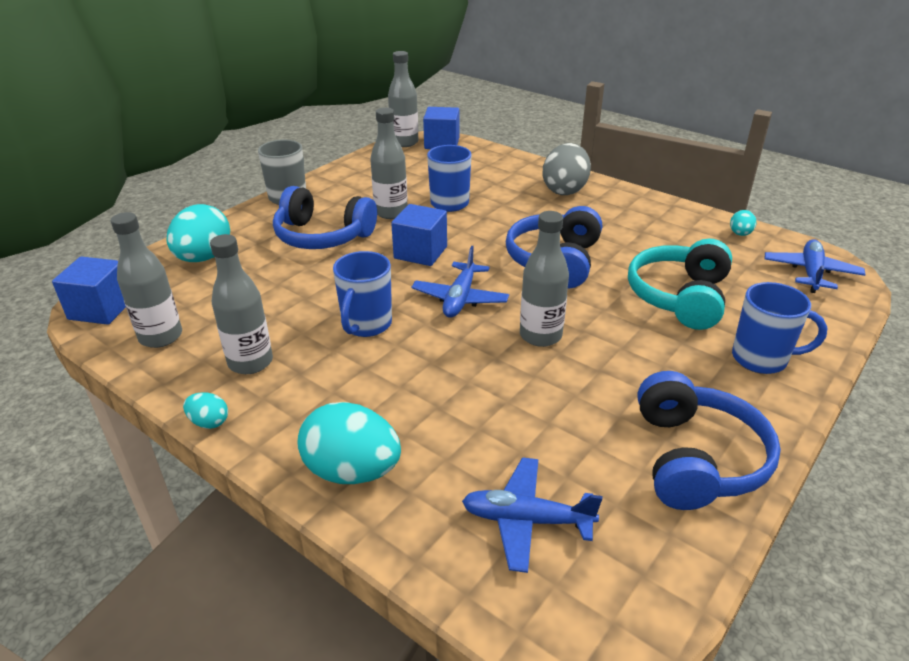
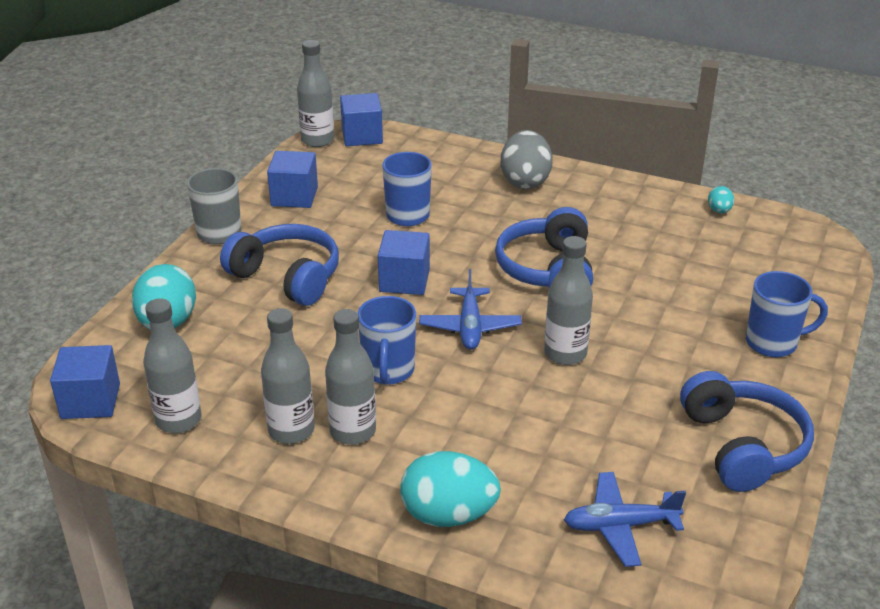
camera: 15 degrees left, 0 degrees up
turquoise egg [183,393,228,429] -> none
blue headphones [273,186,377,249] -> blue headphones turned 150 degrees counterclockwise [220,224,339,306]
grey bottle [370,107,407,219] -> grey bottle moved to [325,309,376,445]
turquoise headphones [628,239,732,330] -> none
blue plane [765,240,866,293] -> none
none -> blue cube [267,151,318,208]

